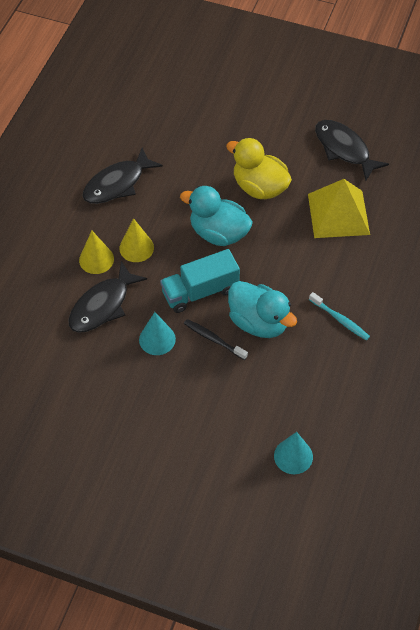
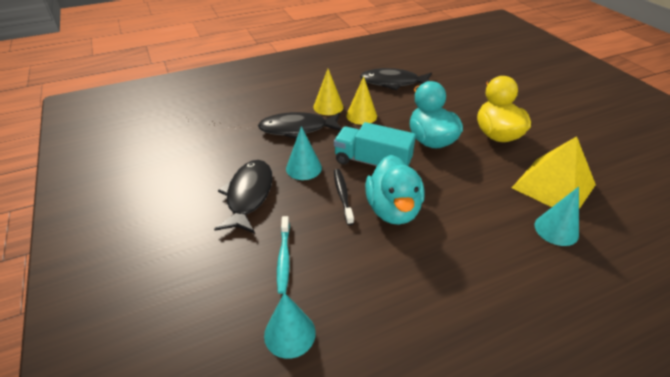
camera: 45 degrees right, 15 degrees down
turquoise toothbrush [309,292,370,341] -> turquoise toothbrush moved to [277,216,290,294]
black fish [315,120,389,181] -> black fish moved to [214,160,273,234]
none -> turquoise cone [535,187,579,246]

